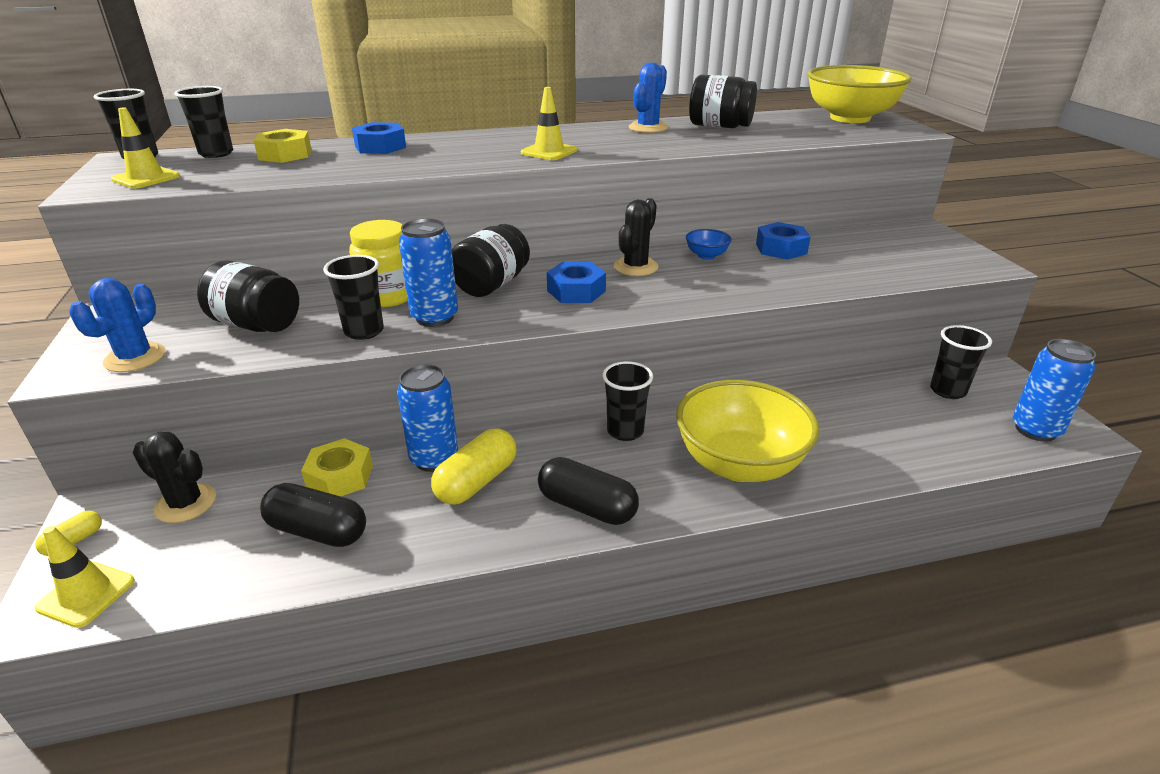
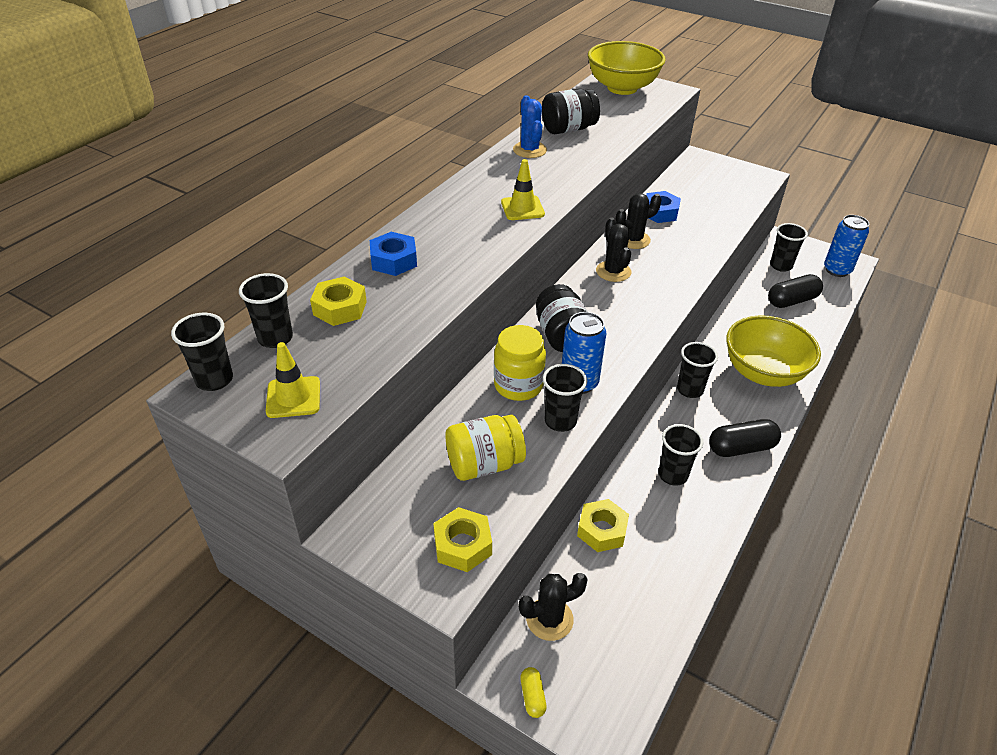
camera: 45 degrees left, 10 degrees up
yellow traffic cone [35,526,135,628] -> none
blue cactus [69,278,166,372] -> yellow nut [433,507,492,572]
black jar [197,261,299,332] -> yellow jar [445,415,526,481]
black capsule [260,483,366,547] -> black capsule moved to [768,274,823,308]
blue can [397,364,458,472] -> none
yellow capsule [431,428,517,505] -> black cup [658,424,704,486]
blue nut [547,262,606,303] -> none
blue bowl [686,229,732,259] -> black cactus [615,193,661,249]

